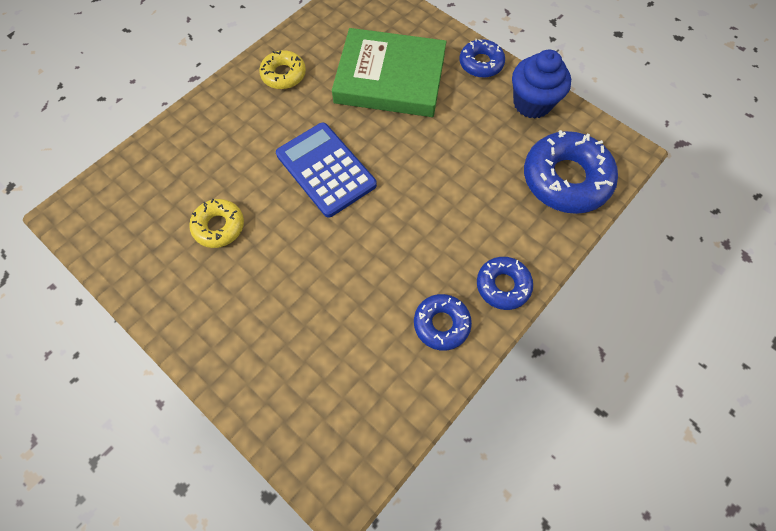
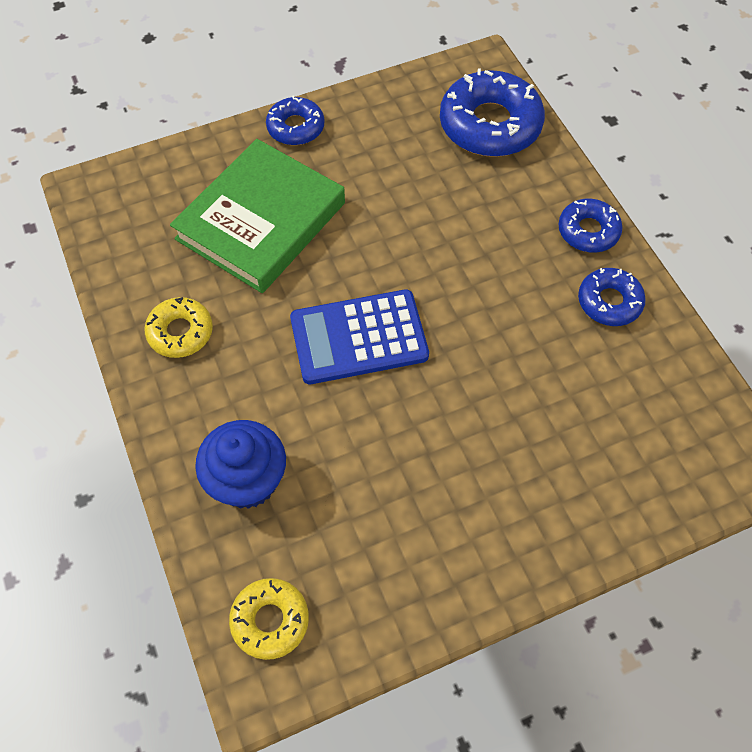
camera: 65 degrees left, 5 degrees down
yellow donut [189,199,244,248] -> yellow donut moved to [229,578,309,660]
blue cupcake [512,50,571,119] -> blue cupcake moved to [195,420,286,509]

